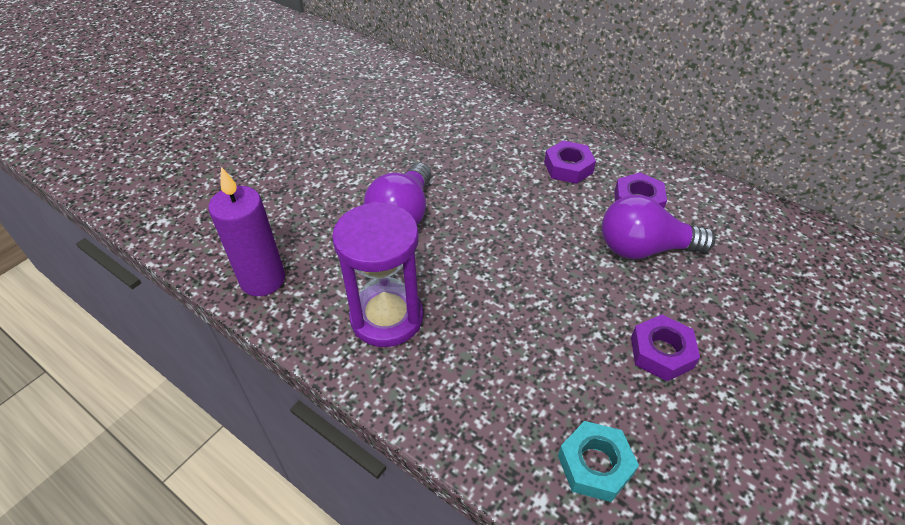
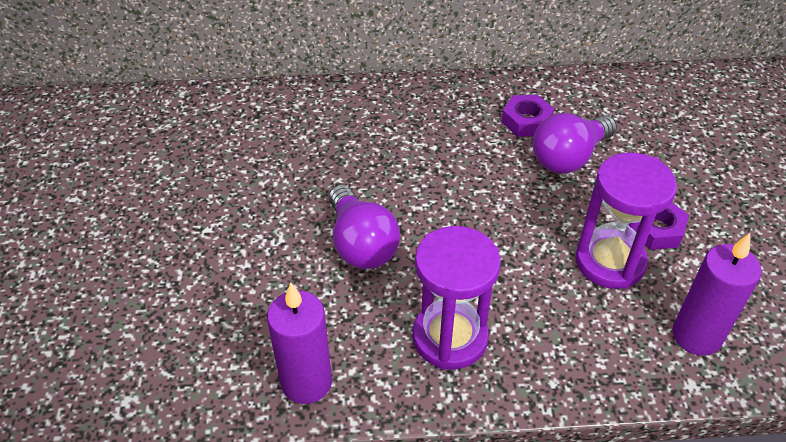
camera: 40 degrees left, 0 degrees up
purple nut [544,140,596,184] -> none
turquoise nut [558,421,639,502] -> purple candle [672,233,761,356]
none -> purple hourglass [575,152,677,289]

